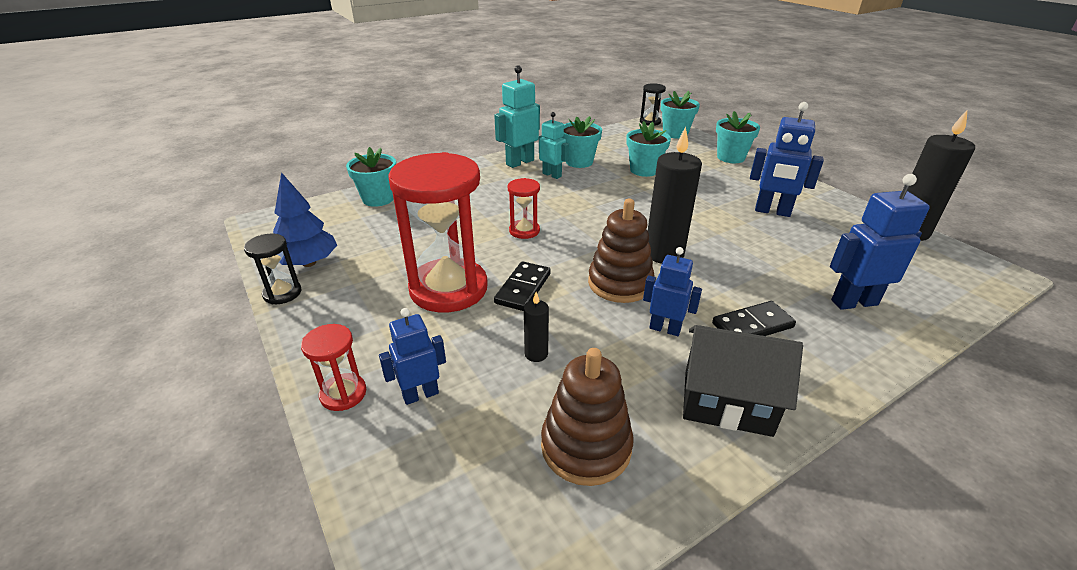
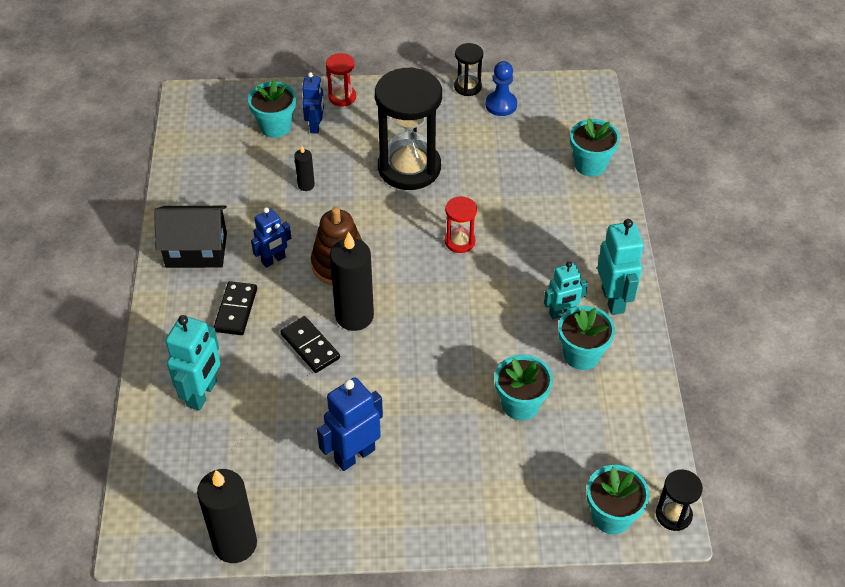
camera: 120 degrees right, 15 degrees up
blue tree [273,172,337,267] -> blue pawn [485,61,517,116]
red hourglass [388,152,488,312] -> black hourglass [375,67,442,190]
black domino [494,261,551,311] -> black domino moved to [280,316,340,373]
brown stacking toy [541,348,634,486] -> none
black house [683,325,803,437] -> black house turned 45 degrees clockwise [154,206,227,268]
turquoise flower pot [716,111,760,163] -> turquoise flower pot moved to [248,80,296,138]
blue robot [830,174,930,310] -> turquoise robot [166,315,220,411]

